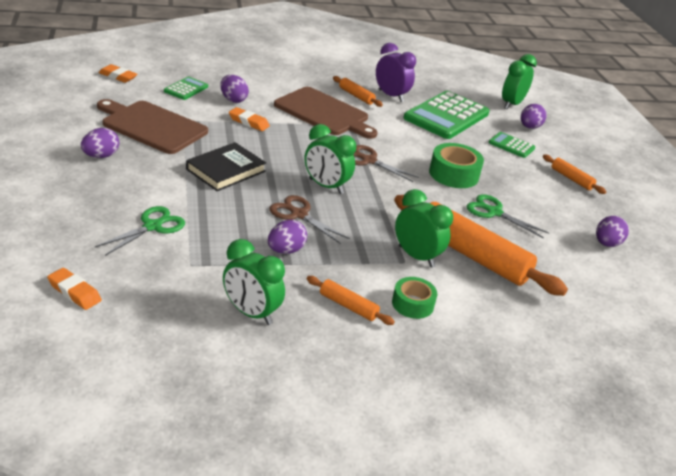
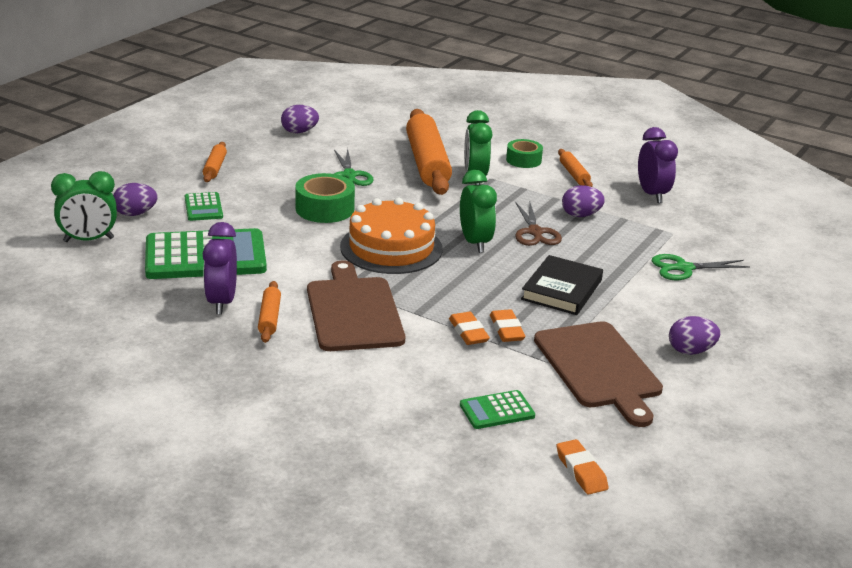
camera: 135 degrees left, 5 degrees down
orange eraser [47,268,102,310] -> orange eraser moved to [490,309,525,342]
black book [186,142,266,191] -> black book turned 60 degrees counterclockwise [521,255,603,315]
purple egg [220,75,249,103] -> none
green clock [223,239,285,325] -> purple clock [638,127,678,203]
brown scissors [353,145,419,182] -> orange cake [340,197,443,274]

